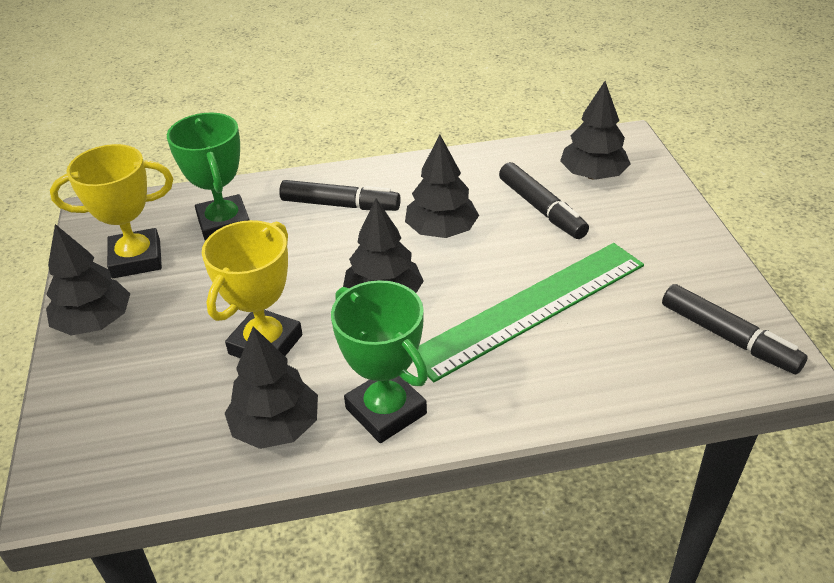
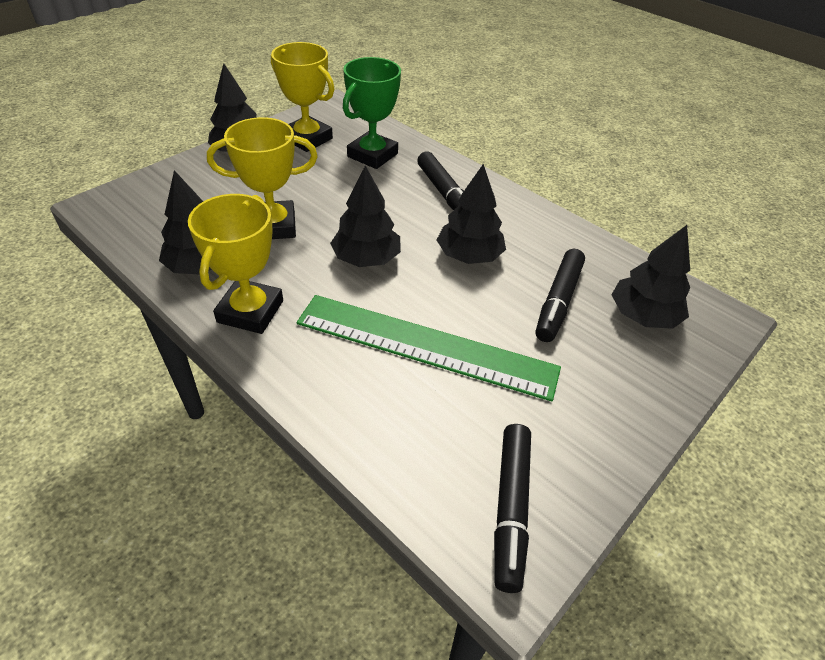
camera: 50 degrees right, 5 degrees up
green trophy [331,280,428,443] -> yellow trophy [188,194,283,334]

